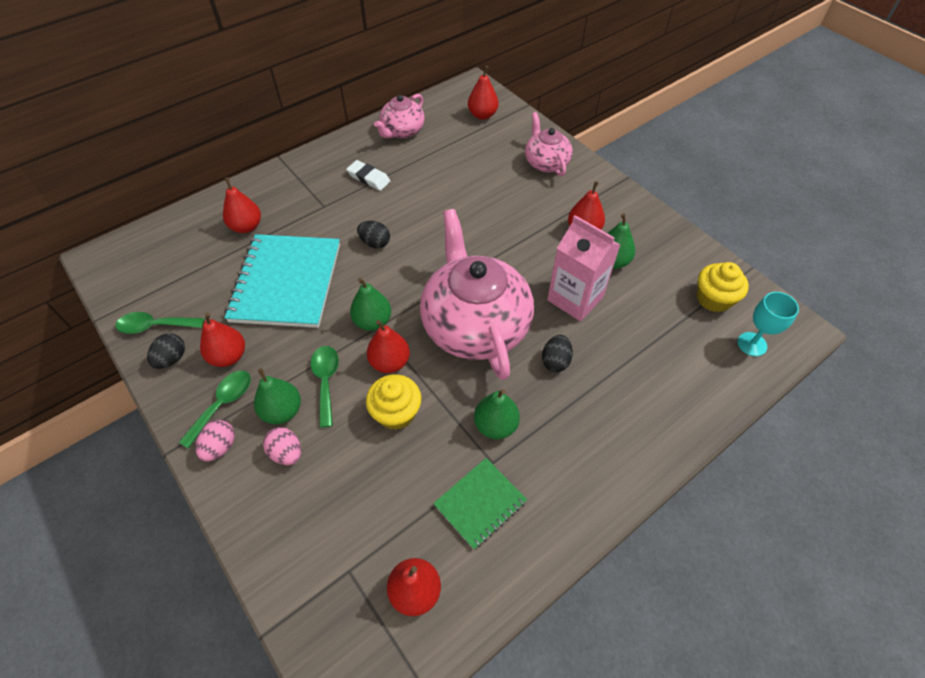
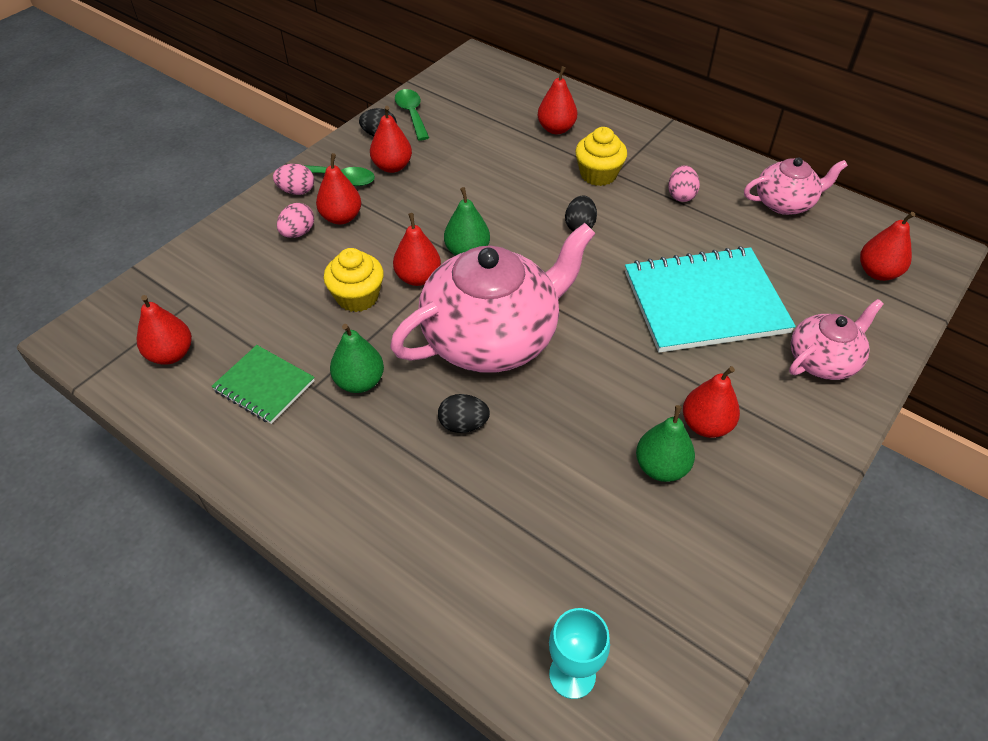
camera: 75 degrees right, 5 degrees down
turquoise notebook [224,234,340,328] -> turquoise notebook moved to [625,246,796,353]
green pear [254,368,301,424] -> red pear [316,153,361,225]
green spoon [311,346,339,428] -> none
white eraser [346,160,390,191] -> pink egg [668,165,700,202]
pink teapot [374,94,425,138] -> pink teapot turned 150 degrees clockwise [744,157,848,215]
pink carton [547,215,620,321] -> none
yellow cupcake [697,262,749,313] -> yellow cupcake moved to [575,127,627,186]

